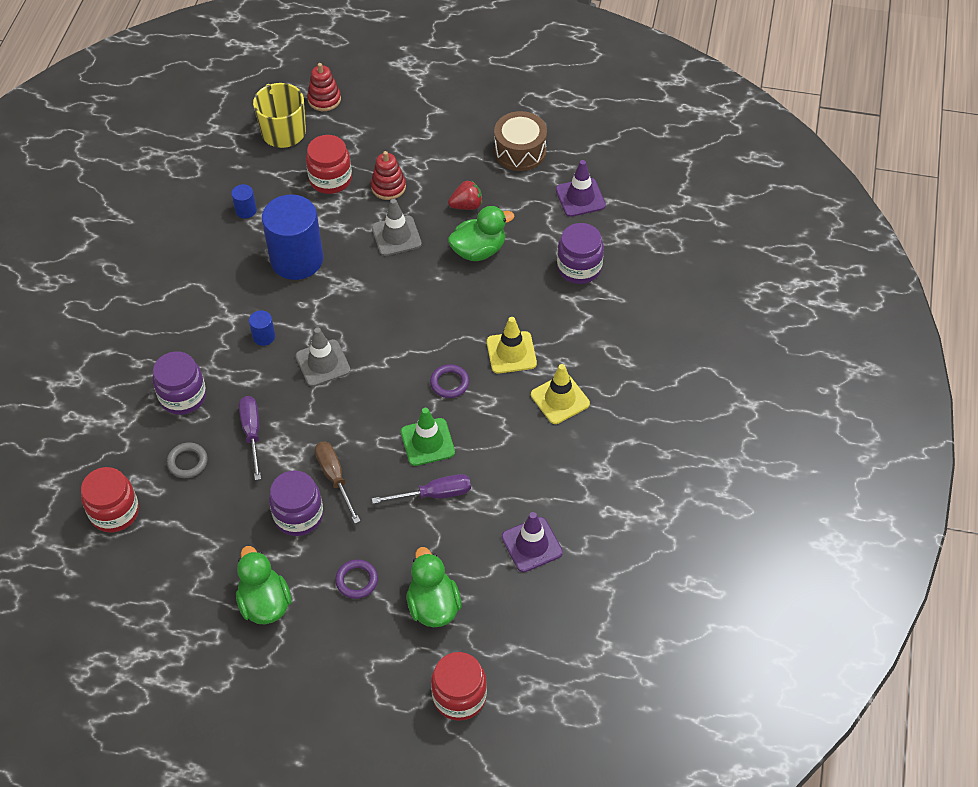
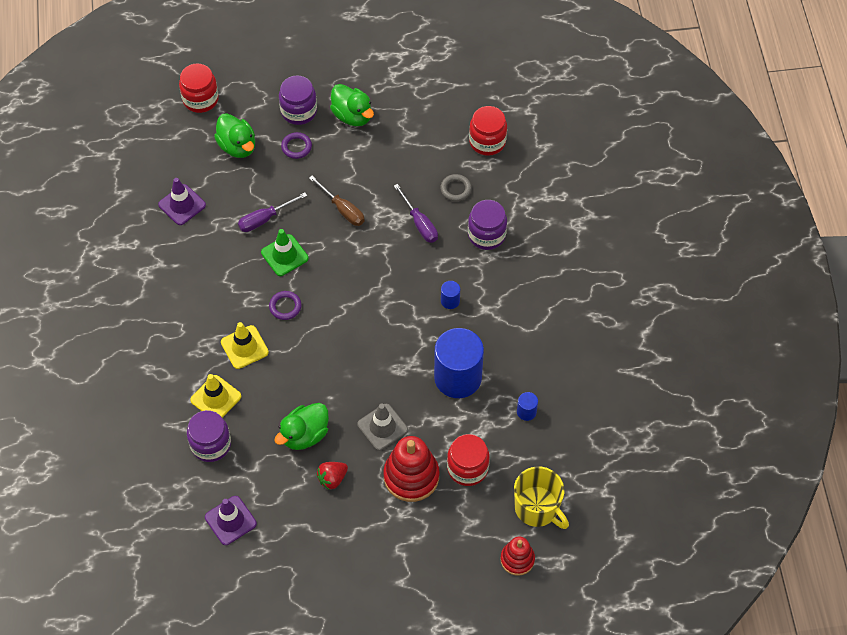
camera: 160 degrees right, 5 degrees up
purple jar [269,470,323,536] -> purple jar moved to [279,75,317,125]
grey traffic cone [296,328,351,387] -> none
red stacking toy [371,151,406,200] -> red stacking toy [383,436,440,502], size x1.67
brown drum [494,111,547,171] -> none
yellow traffic cone [531,364,590,424] -> yellow traffic cone moved to [190,374,241,418]

